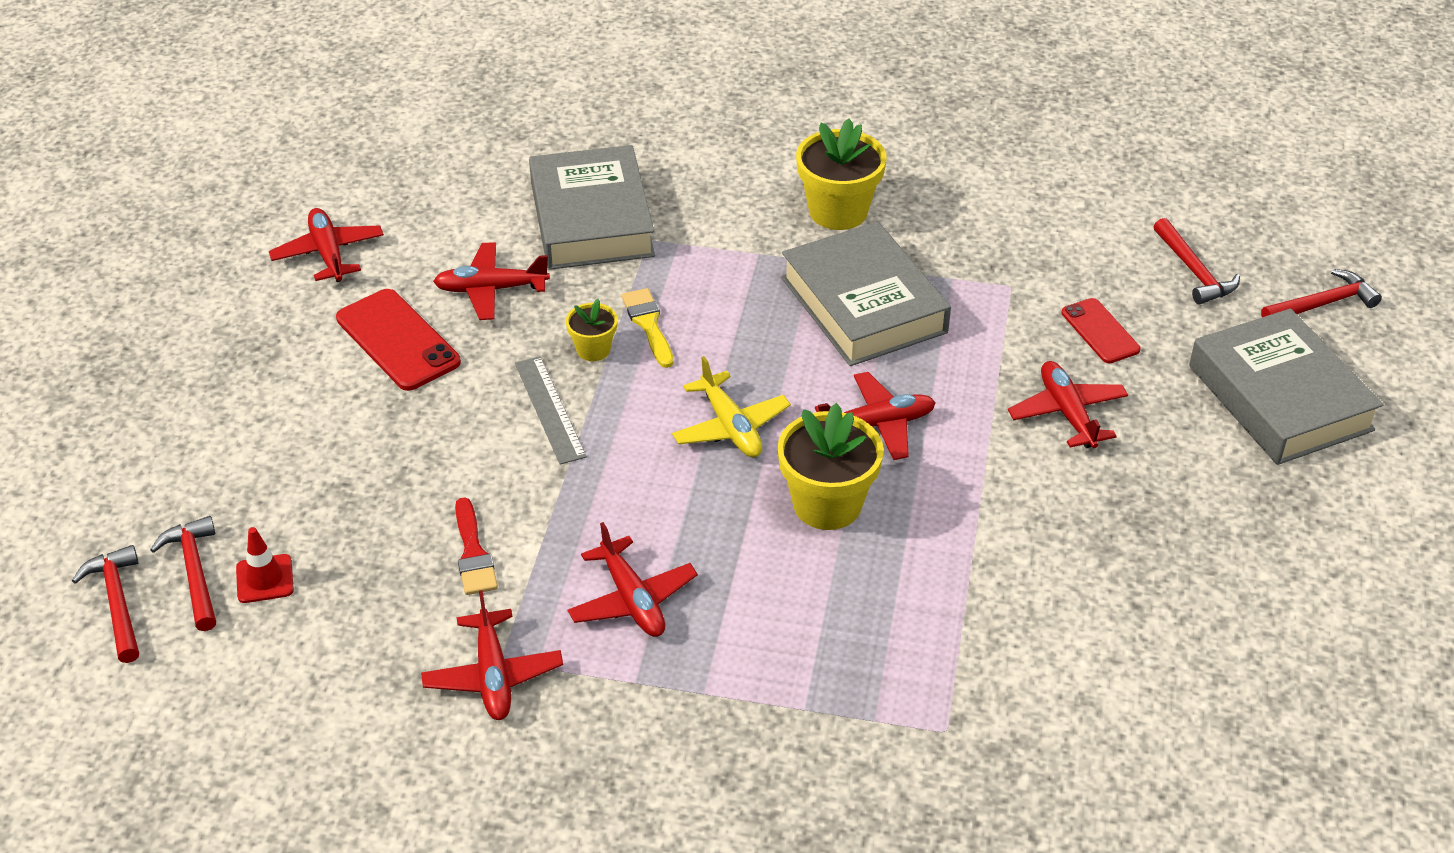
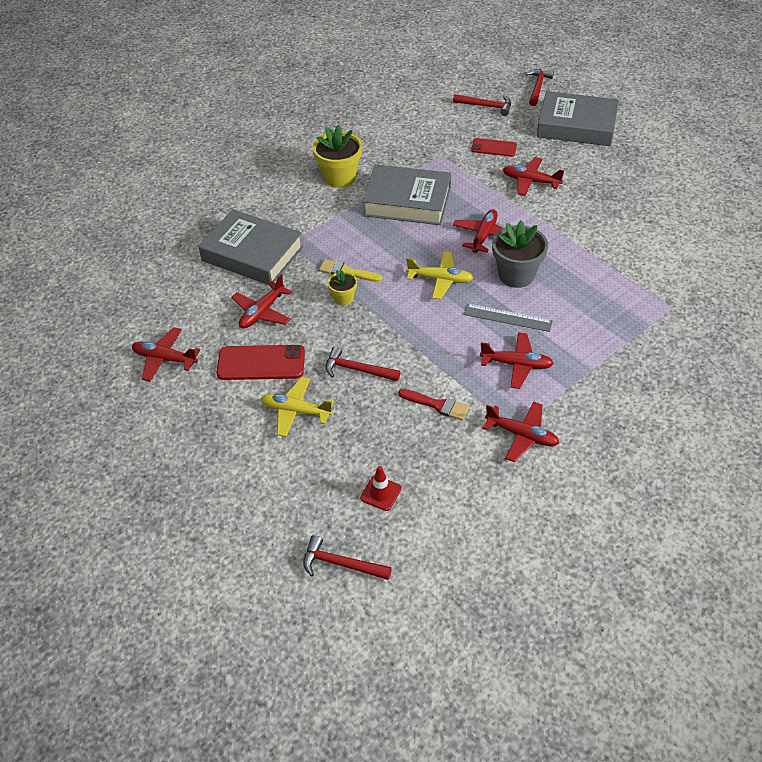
camera: 50 degrees left, 5 degrees up
red hammer [150,516,216,631] -> red hammer moved to [325,346,400,381]
grey ruler [515,356,587,465] -> grey ruler moved to [464,303,553,332]
yellow flower pot [777,403,884,530] -> grey flower pot [492,220,548,288]
none -> yellow plane [261,377,334,437]

